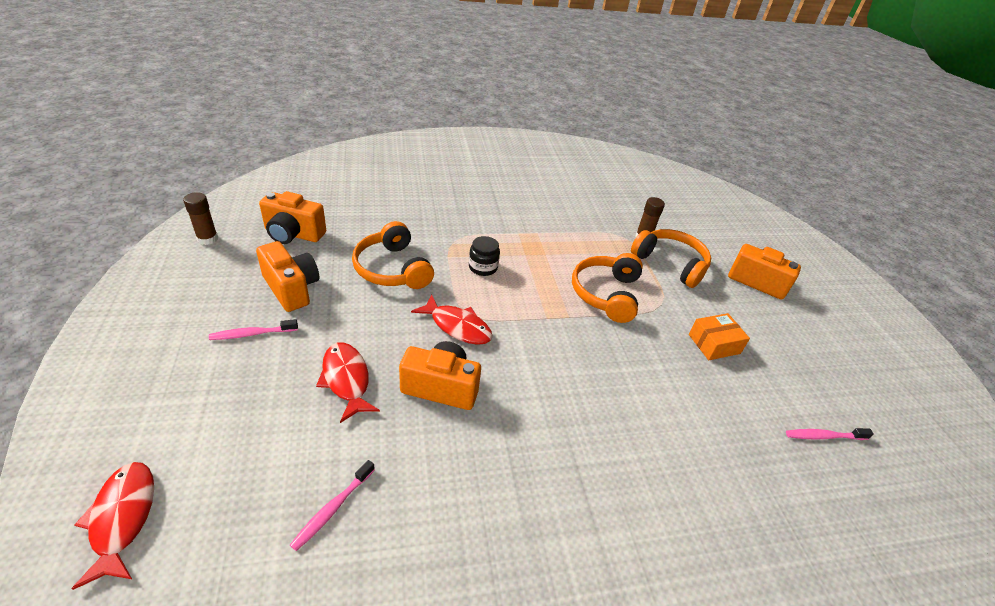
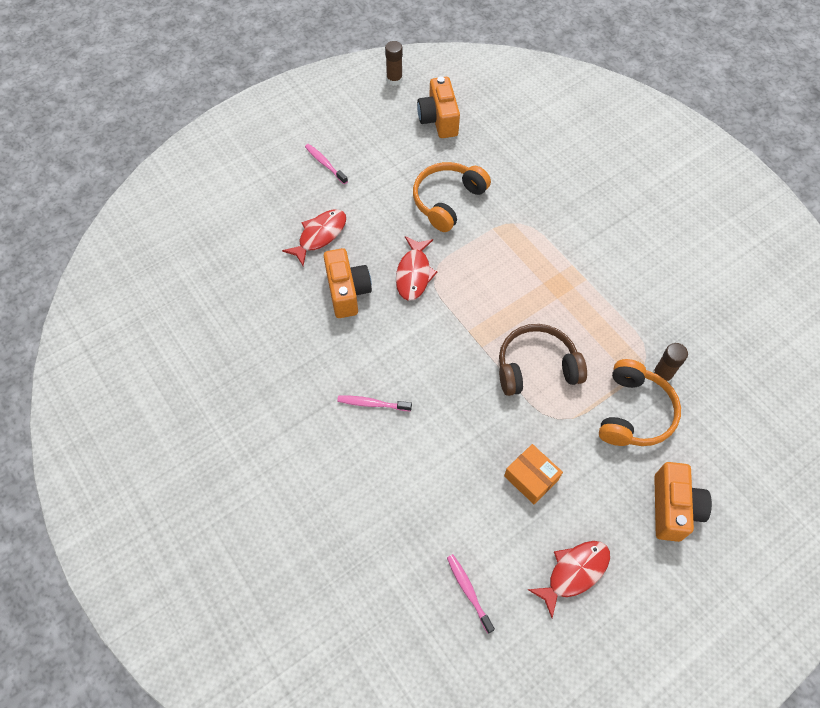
camera: 70 degrees right, 20 degrees up
red fish [72,462,154,590] -> red fish moved to [528,541,610,618]
orange camera [256,241,319,312] -> none
pink toothbrush [290,460,375,551] -> pink toothbrush moved to [337,396,412,411]
black jar [469,236,500,276] -> none
orange headphones [572,253,643,323] -> brown headphones [499,324,587,396]

